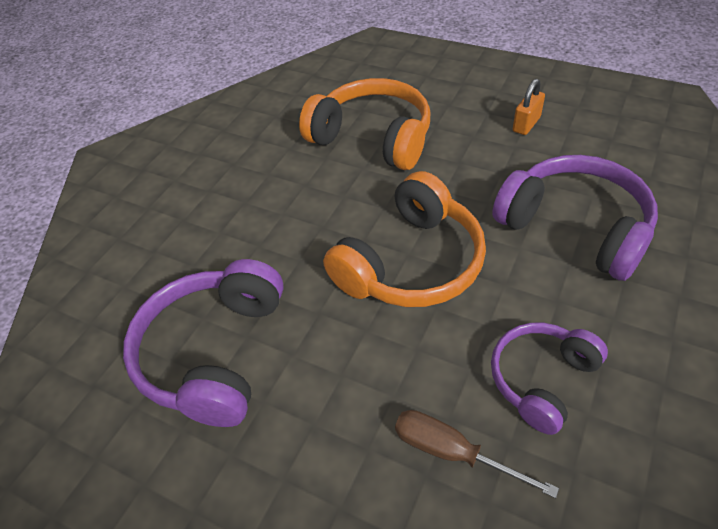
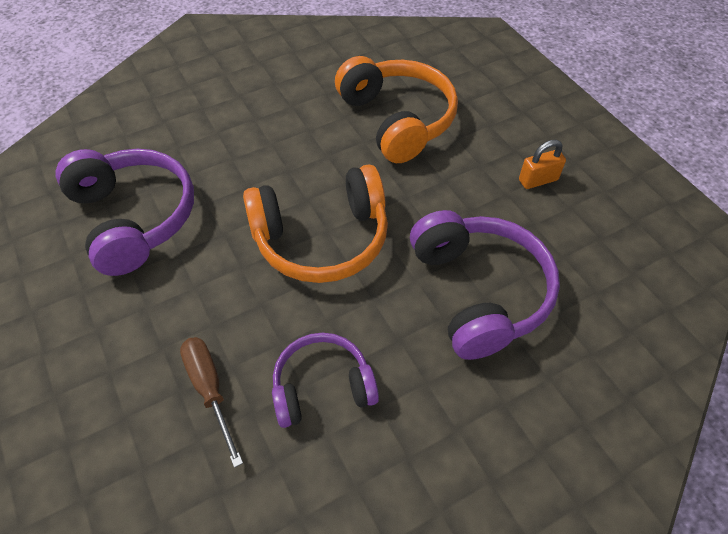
camera: 30 degrees right, 5 degrees up
purple headphones [123,259,284,427] -> purple headphones turned 105 degrees clockwise [55,149,194,276]

